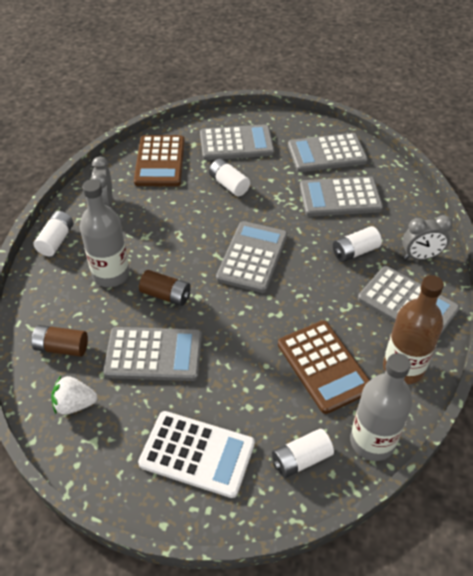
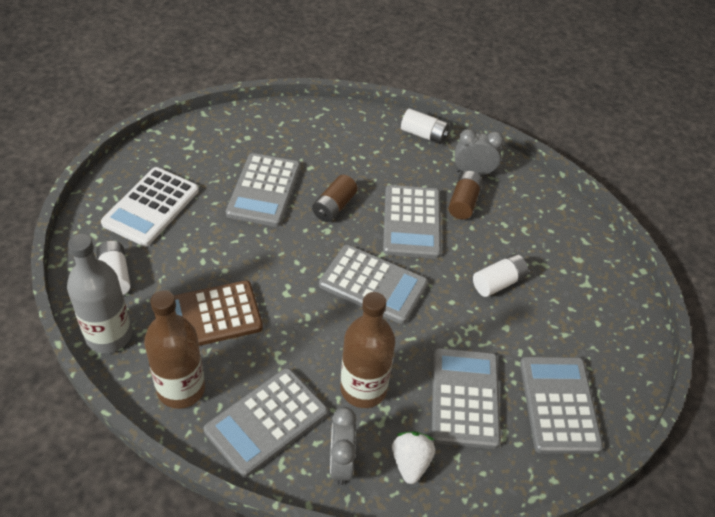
camera: 95 degrees right, 0 degrees up
brown battery [31,325,88,357] -> brown battery moved to [448,171,483,219]
white strawberry [51,376,98,415] -> white strawberry moved to [392,432,435,484]
grey bottle [80,179,130,287] -> none
brown calculator [134,135,185,187] -> none
grey calculator [200,124,274,160] -> grey calculator moved to [383,185,441,259]
white battery [333,226,382,262] -> brown bottle [340,292,395,408]

